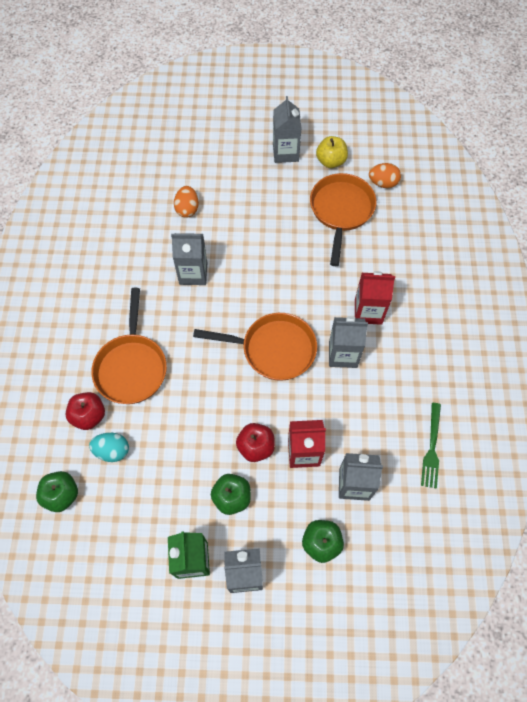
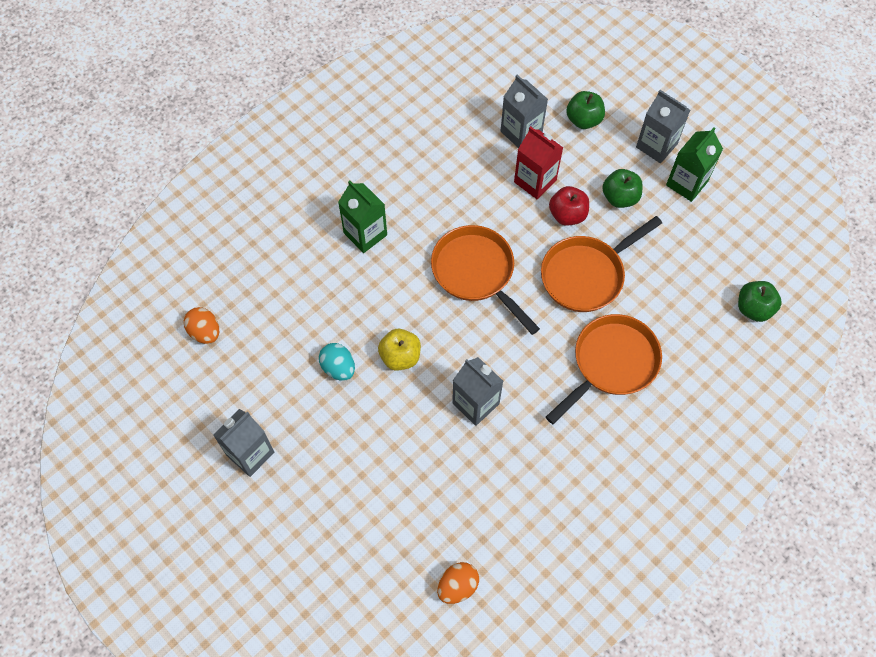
camera: 135 degrees left, 0 degrees up
red apple [66,392,105,430] -> none
turquoise egg [89,433,129,462] -> turquoise egg moved to [319,343,355,381]
orange egg [174,186,199,218] -> orange egg moved to [437,562,479,604]
orange pan [310,173,376,266] -> orange pan moved to [541,216,662,312]
yellow apple [316,136,348,168] -> yellow apple moved to [378,329,421,371]
grey carton [329,316,368,368] -> none
red carton [355,271,395,325] -> green carton [338,181,387,253]
green fork [421,403,441,489] -> none

